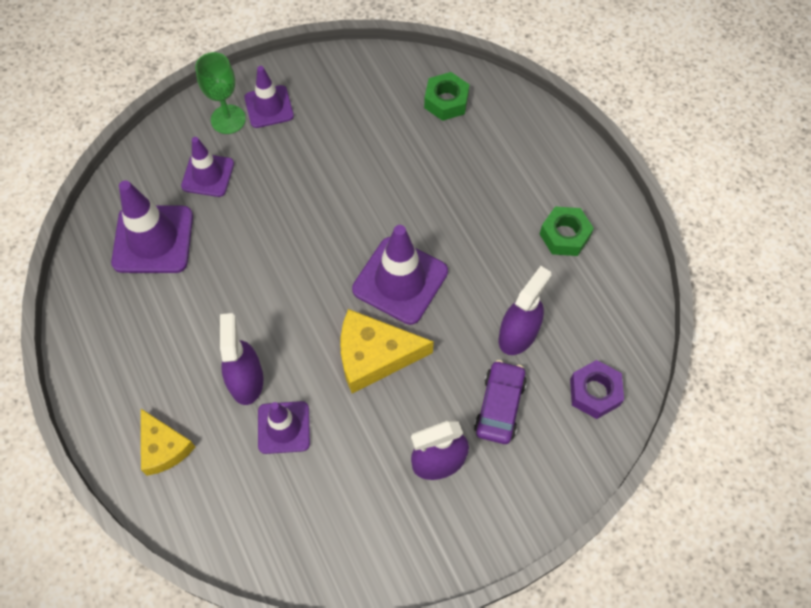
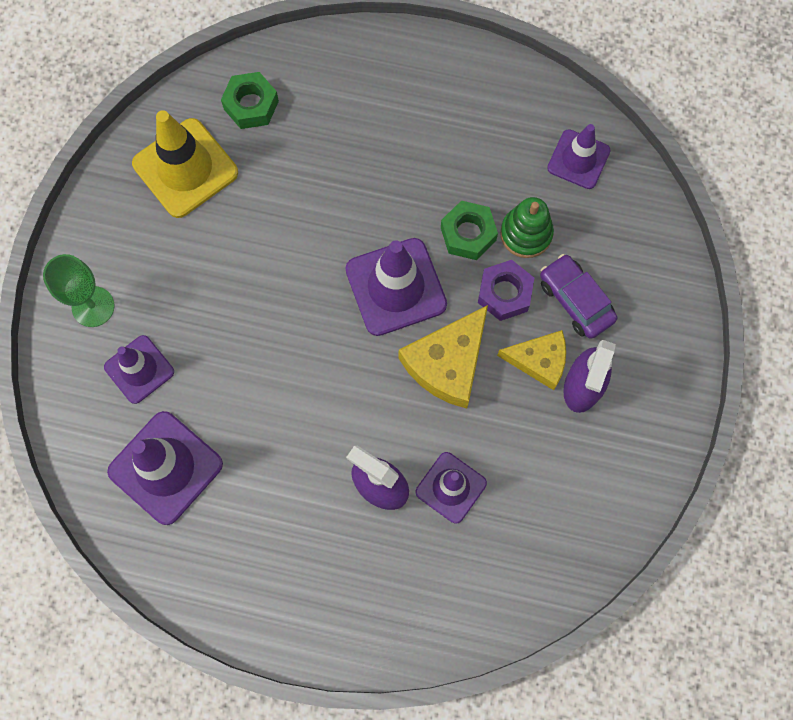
camera: 50 degrees left, 10 degrees up
yellow cheese [141,409,195,476] -> yellow cheese moved to [497,330,566,390]
purple traffic cone [244,66,294,128] -> purple traffic cone moved to [547,124,611,189]
purple spray bottle [499,266,551,355] -> green stacking toy [500,197,554,258]
green nut [540,206,594,256] -> green nut moved to [441,201,498,260]
purple nut [570,360,624,419] -> purple nut moved to [478,260,534,321]
none -> yellow traffic cone [132,110,238,218]

